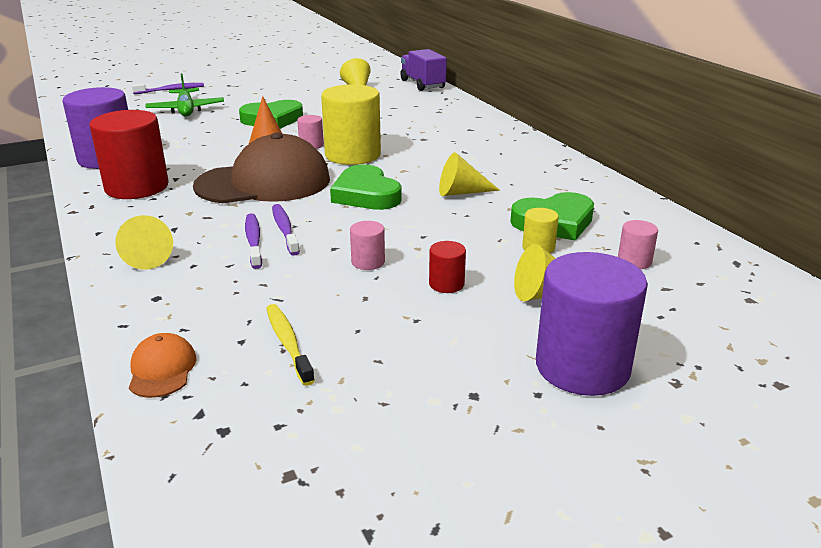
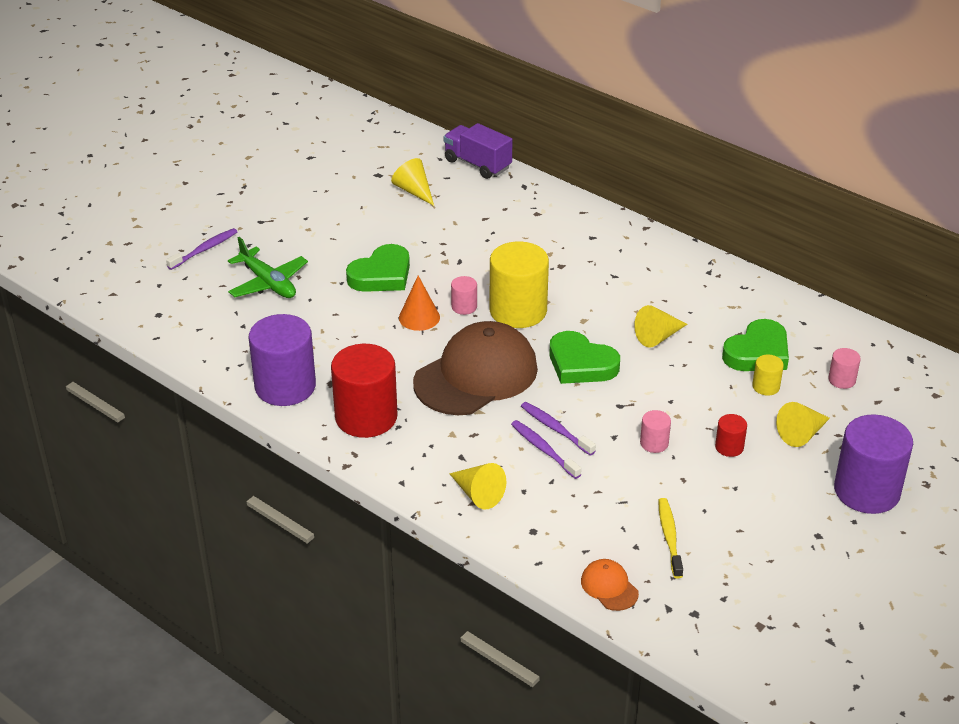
camera: 25 degrees left, 10 degrees up
yellow toothbrush [266,304,315,386] -> yellow toothbrush turned 45 degrees clockwise [658,498,683,578]

